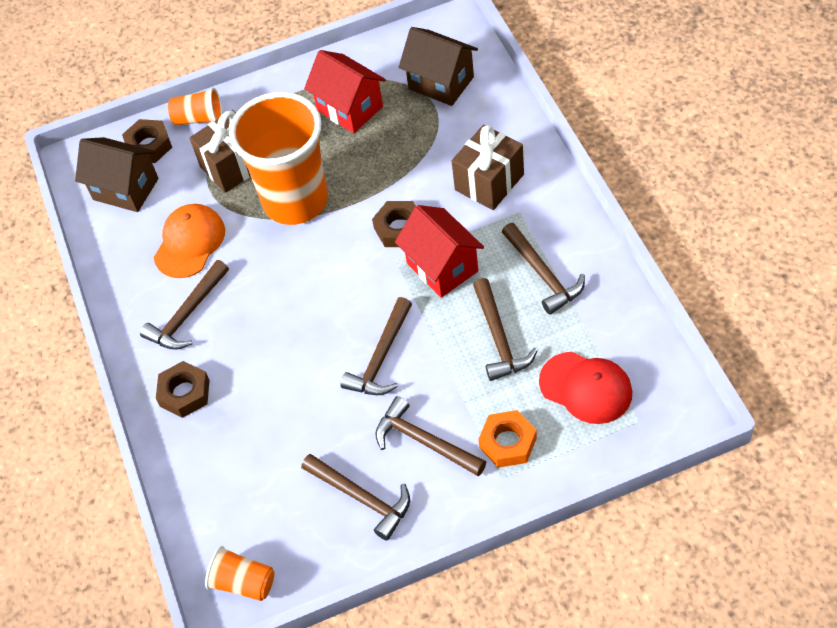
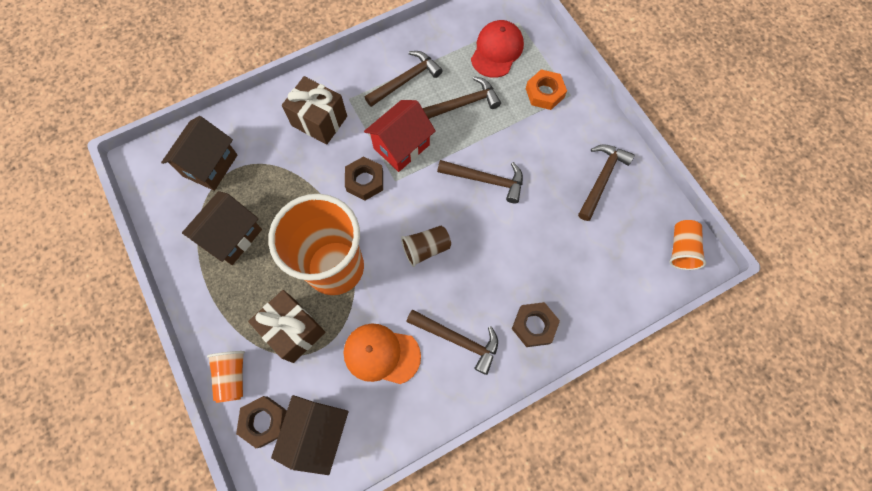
camera: 105 degrees left, 15 degrees up
red house [304,50,386,133] -> brown house [182,191,262,265]
brown hammer [375,396,486,476] -> none
none -> brown cup [401,226,451,267]

